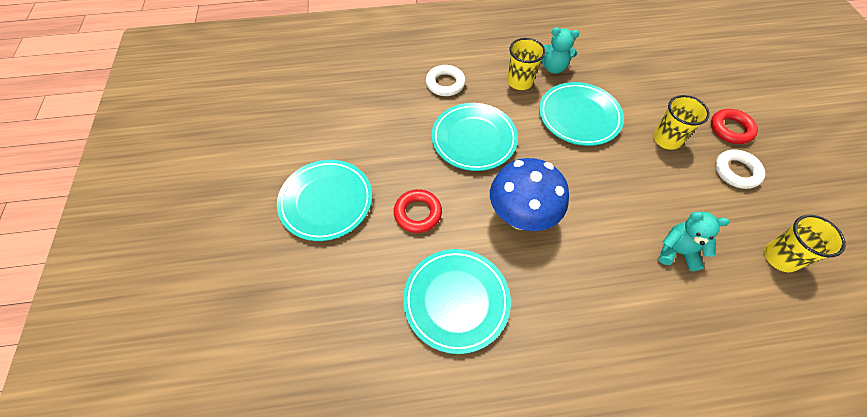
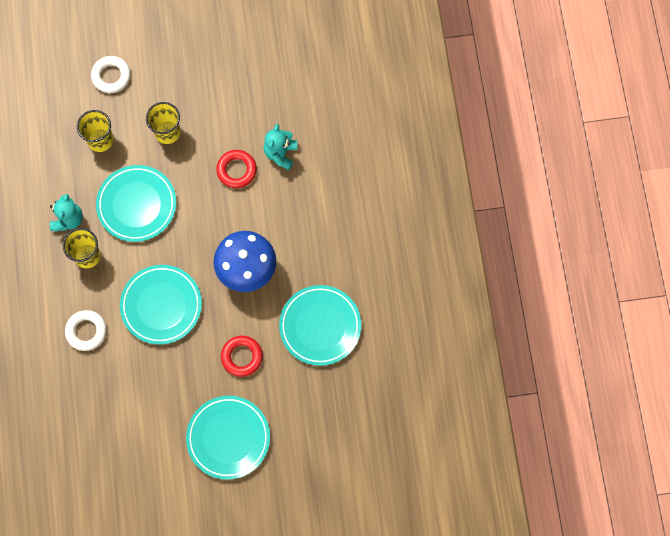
camera: 90 degrees left, 15 degrees up
red ring [711,109,758,144] -> red ring moved to [216,150,257,188]
white ring [715,149,765,189] -> white ring moved to [91,56,131,93]
yellow cup [764,215,846,272] -> yellow cup moved to [77,110,113,152]

